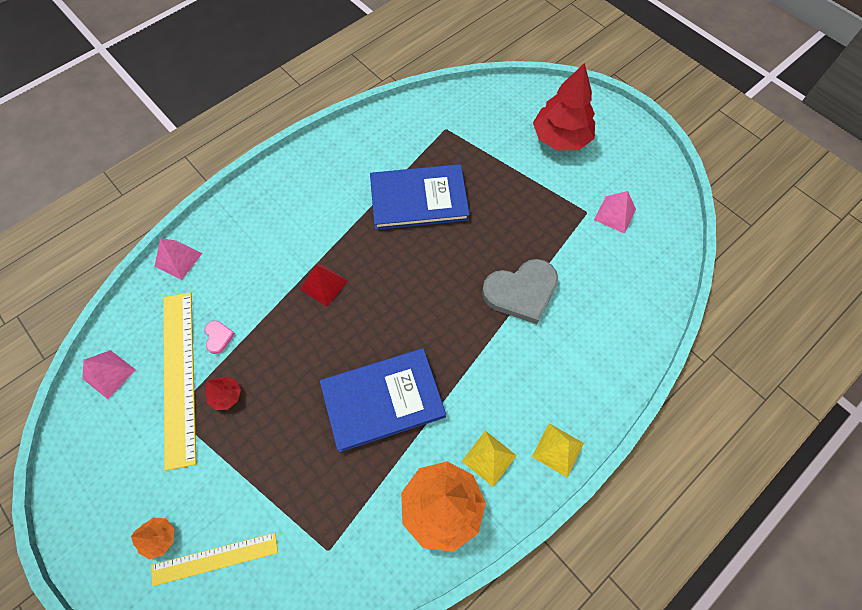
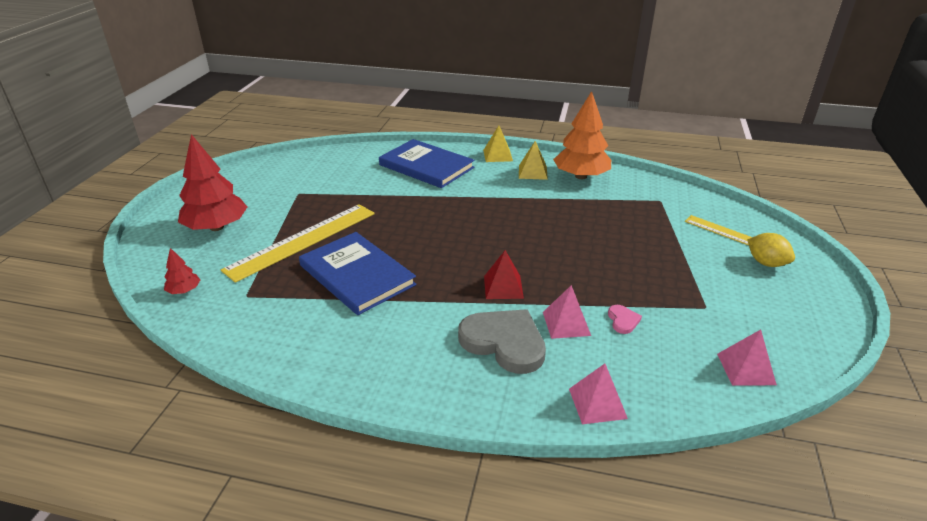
camera: 125 degrees left, 30 degrees down
orange tree [131,518,174,559] -> yellow lemon [747,233,795,267]
yellow ruler [163,292,196,471] -> yellow ruler moved to [221,204,375,283]
pink heart [204,320,235,354] -> pink heart turned 135 degrees clockwise [608,305,642,334]
red tree [205,376,241,410] -> red tree moved to [164,248,200,294]
blue book [320,348,446,452] -> blue book moved to [379,139,474,188]
grey heart [482,259,558,324] -> grey heart moved to [458,309,546,374]
pink pyramid [594,191,636,234] -> pink pyramid moved to [543,285,591,339]

